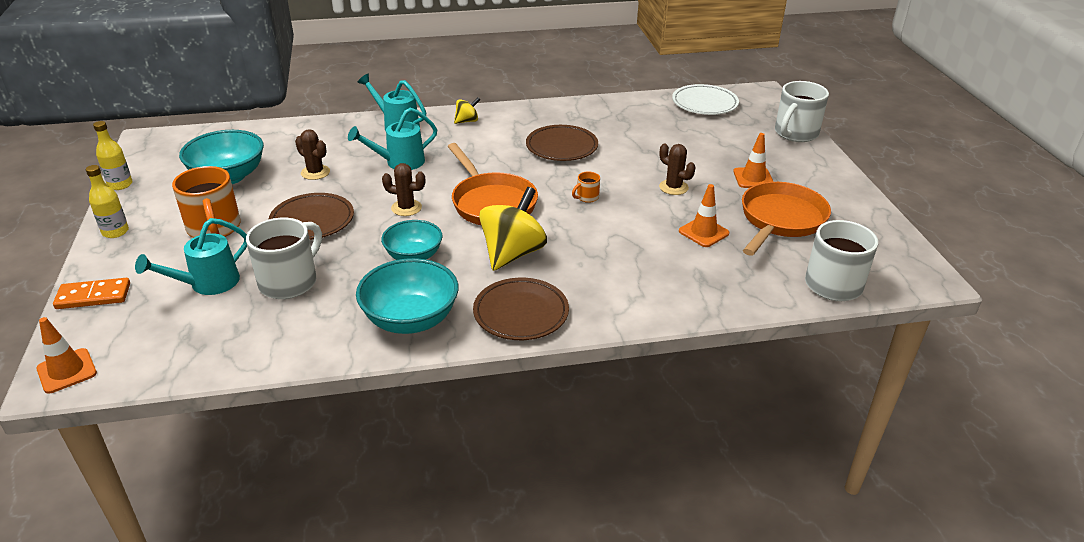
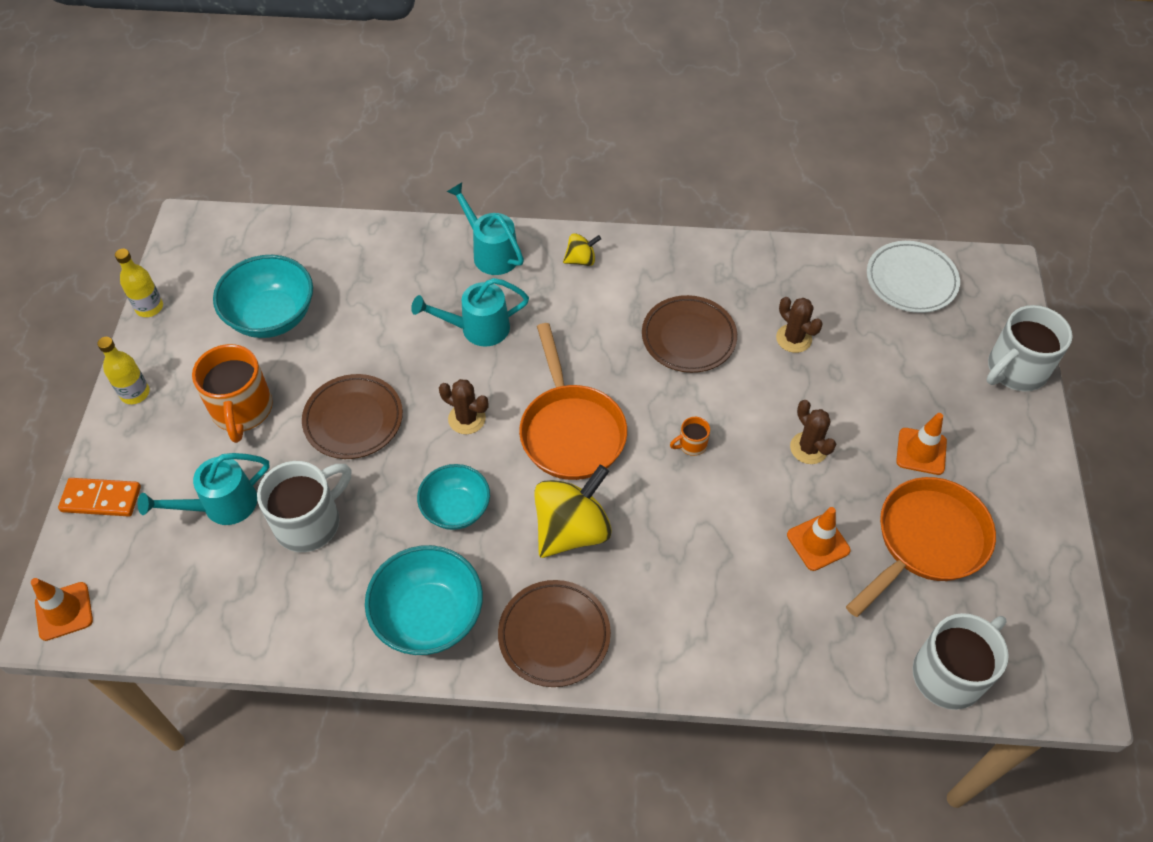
camera: 15 degrees right, 20 degrees up
brown cactus [295,129,330,180] -> brown cactus moved to [776,297,823,353]

